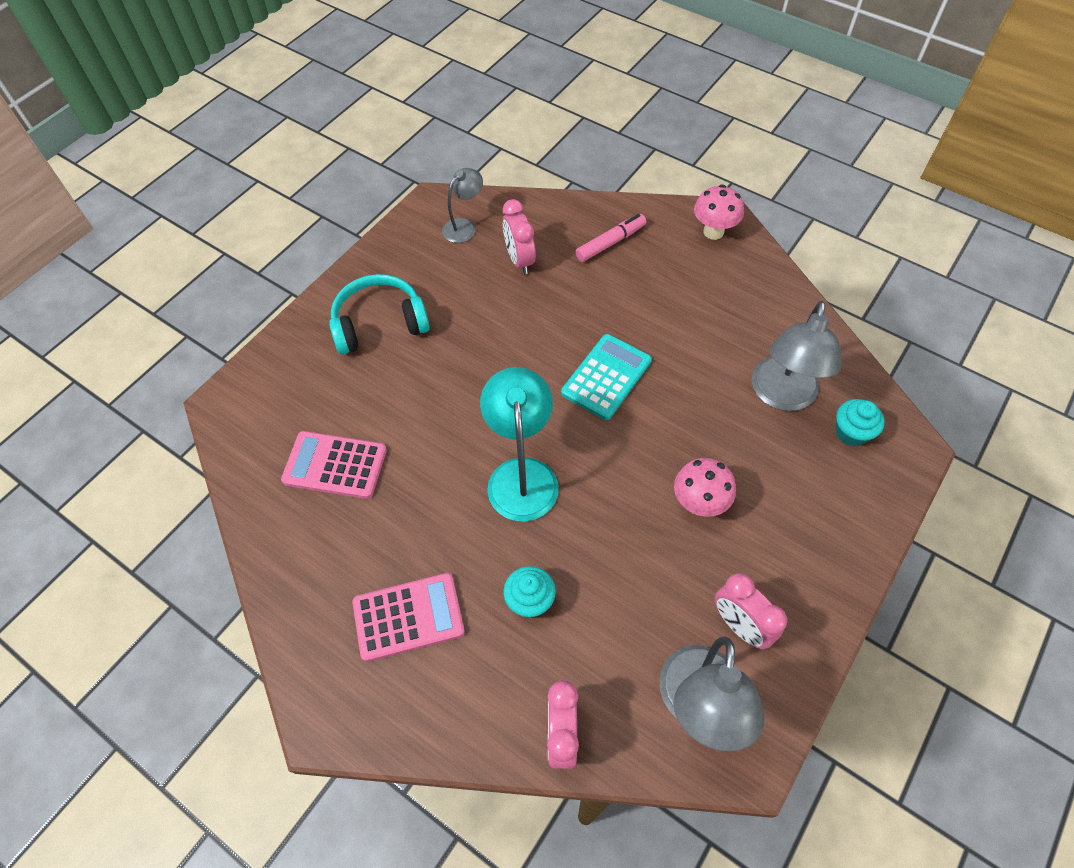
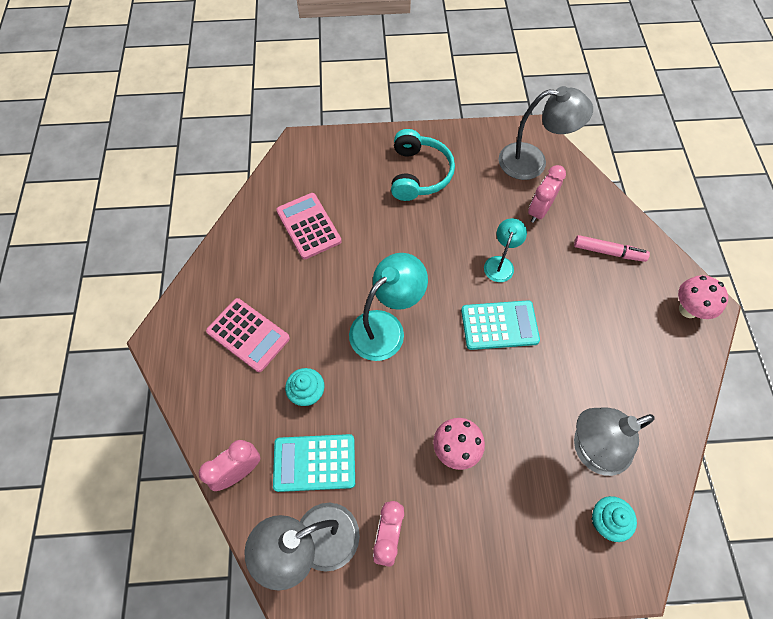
camera: 50 degrees right, 5 degrees up
turquoise headphones [329,274,430,354] -> turquoise headphones turned 60 degrees clockwise [391,129,455,201]
grey lamp [442,168,483,243] -> grey lamp [498,86,593,180], size x1.73
none -> turquoise calculator [273,434,355,492]
none -> turquoise lamp [484,218,527,282]

